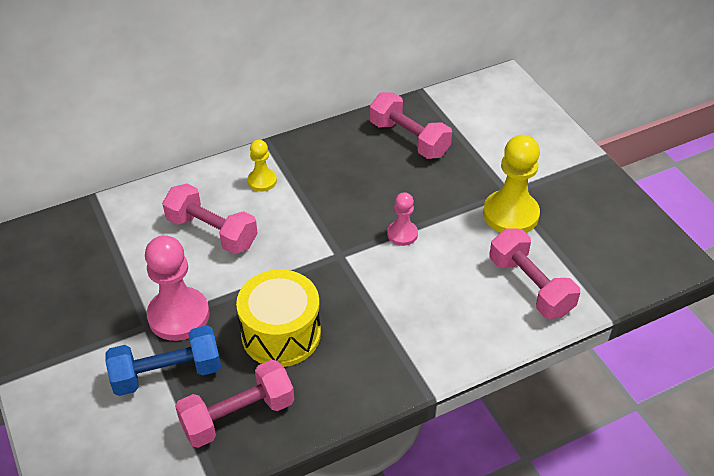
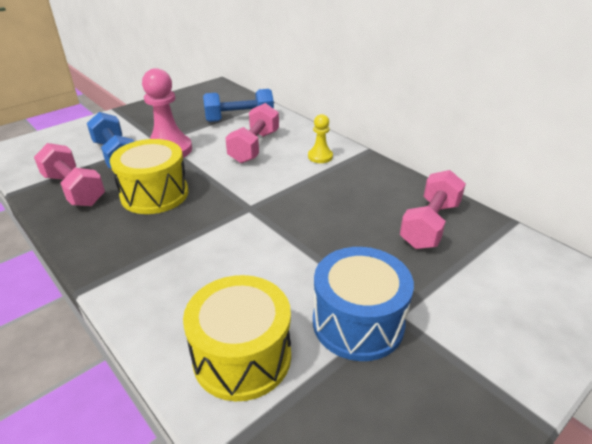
camera: 75 degrees right, 10 degrees down
pink pawn [387,192,418,246] -> none
yellow pawn [483,135,540,233] -> blue drum [313,247,414,361]
pink dumbbell [490,228,580,319] -> yellow drum [183,275,291,401]
none -> blue dumbbell [203,89,274,122]

